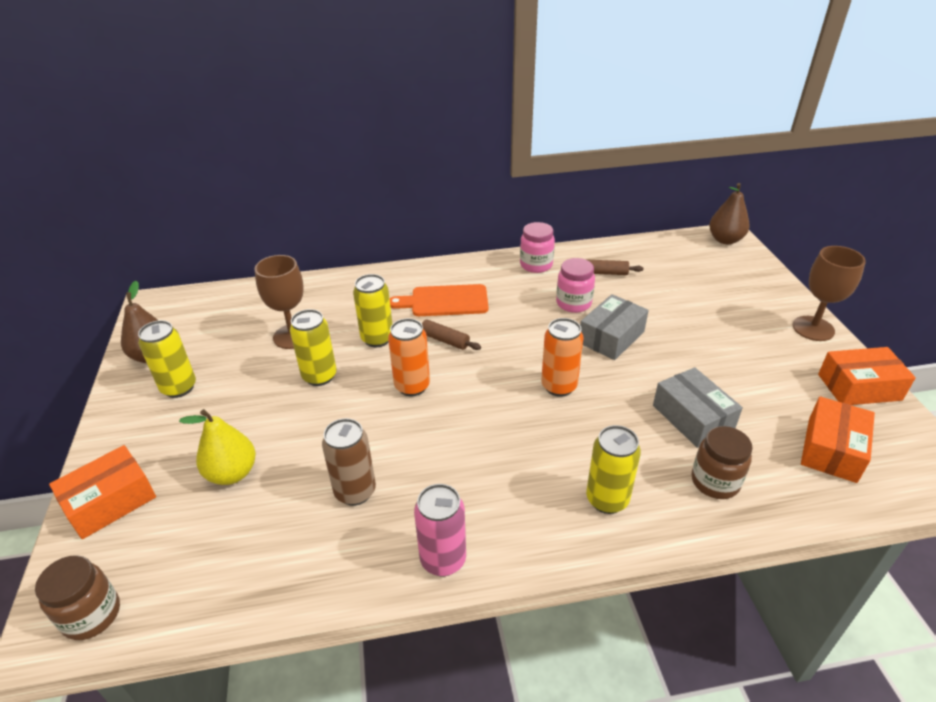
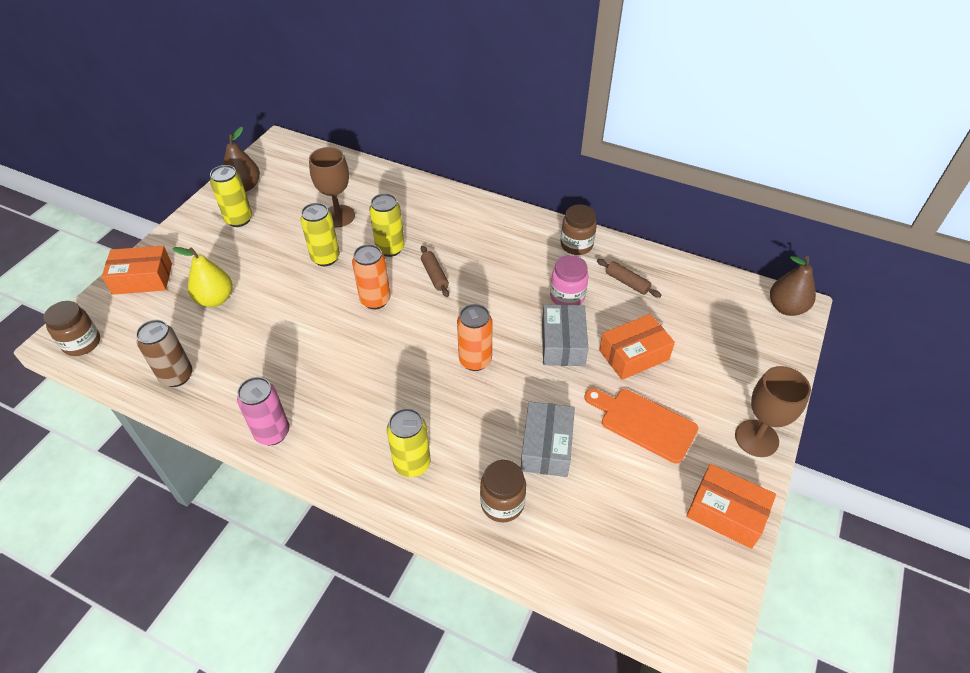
camera: 35 degrees right, 10 degrees up
brown can [322,418,376,506] -> brown can moved to [136,320,192,387]
orange cutting board [390,284,488,316] -> orange cutting board moved to [584,388,698,463]
pink jar [520,222,555,273] -> brown jar [561,204,597,255]
grey box [580,294,649,360] -> grey box turned 75 degrees counterclockwise [542,304,588,366]
orange box [801,396,875,483] -> orange box moved to [599,314,675,380]

